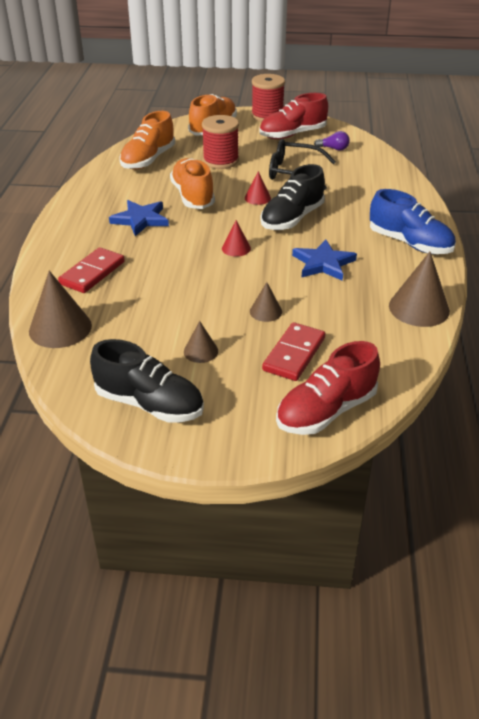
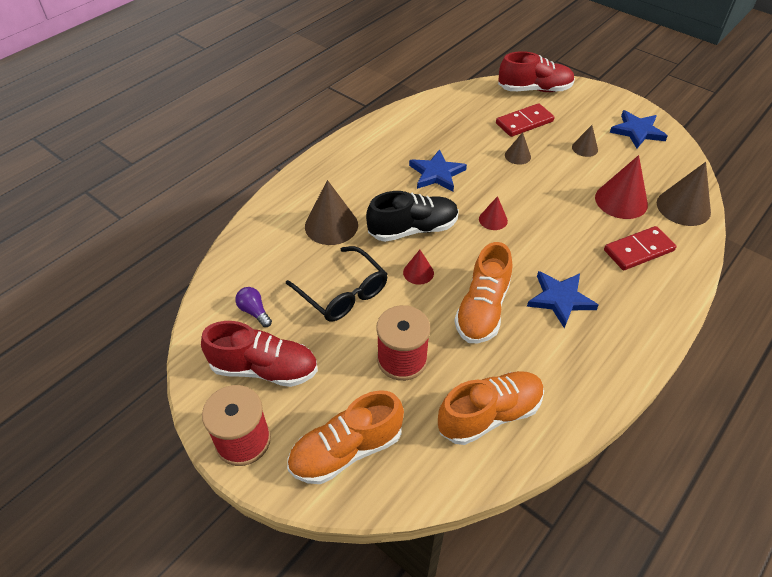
camera: 145 degrees left, 10 degrees up
black shoe [90,339,204,423] -> blue star [610,110,668,148]
blue shoe [370,189,456,254] -> none
brown cone [389,252,450,327] -> brown cone moved to [305,180,358,245]
none -> red cone [595,155,648,219]

